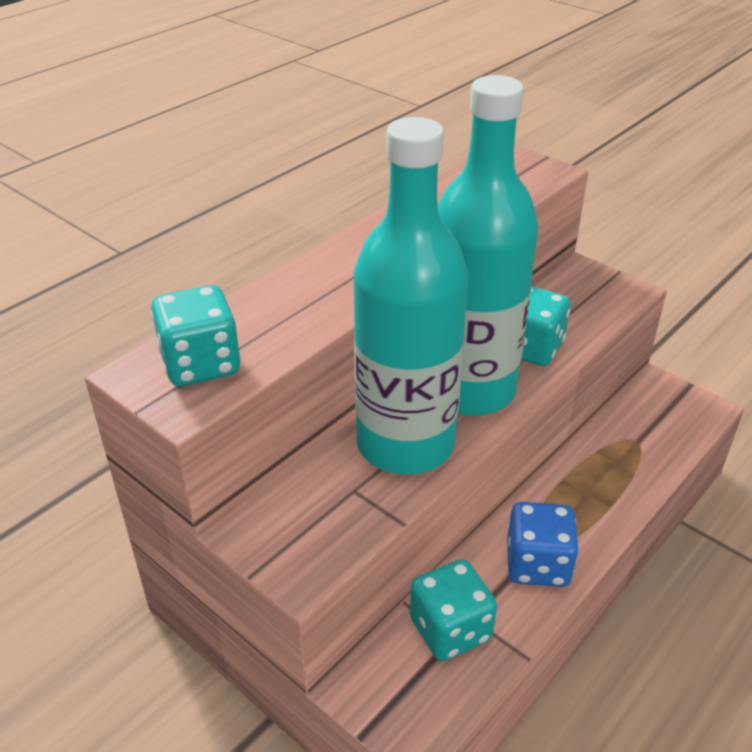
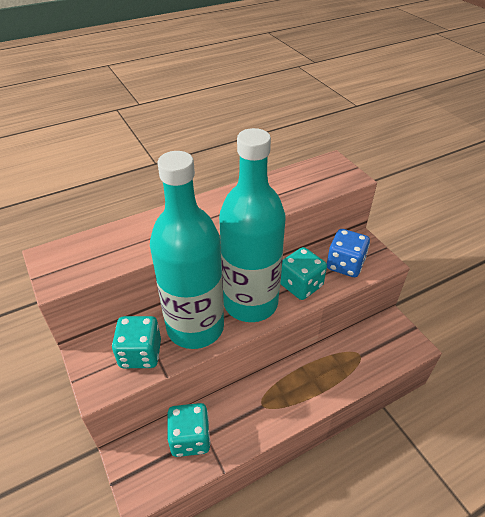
camera: 20 degrees right, 5 degrees up
turquoise dice [151,285,241,386] -> turquoise dice moved to [112,316,161,368]
blue dice [507,502,579,587] -> blue dice moved to [327,229,370,277]

